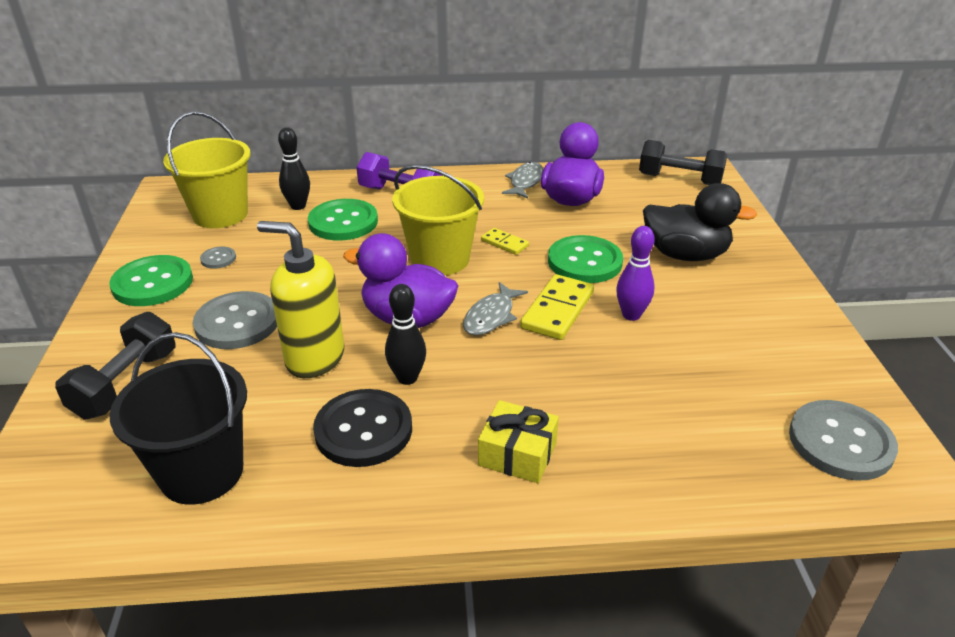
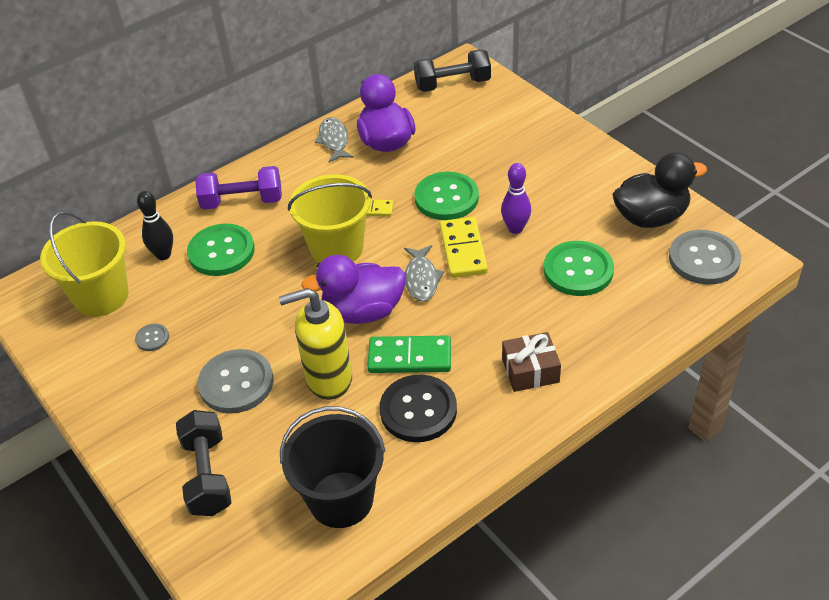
camera: 30 degrees left, 10 degrees up
green button [109,255,193,306] -> green button moved to [544,241,614,296]
black bowling pin [385,284,426,385] -> green domino [367,335,451,373]
yellow gift [478,400,559,483] -> brown gift [502,332,561,392]
black duck [643,183,758,261] -> black duck moved to [612,152,707,228]

